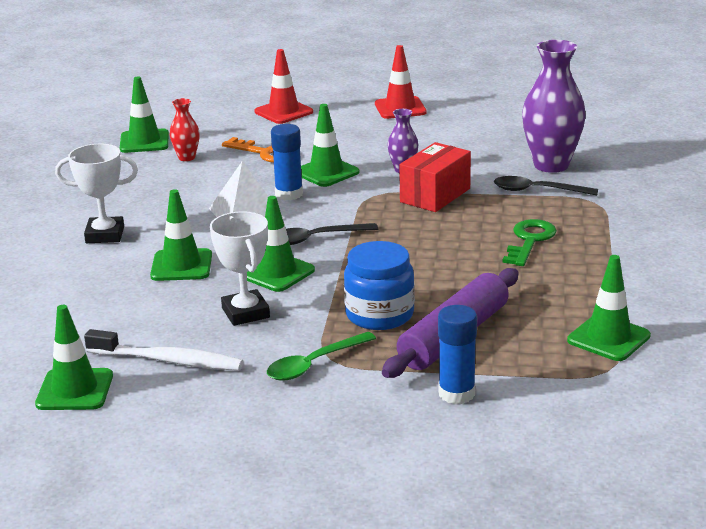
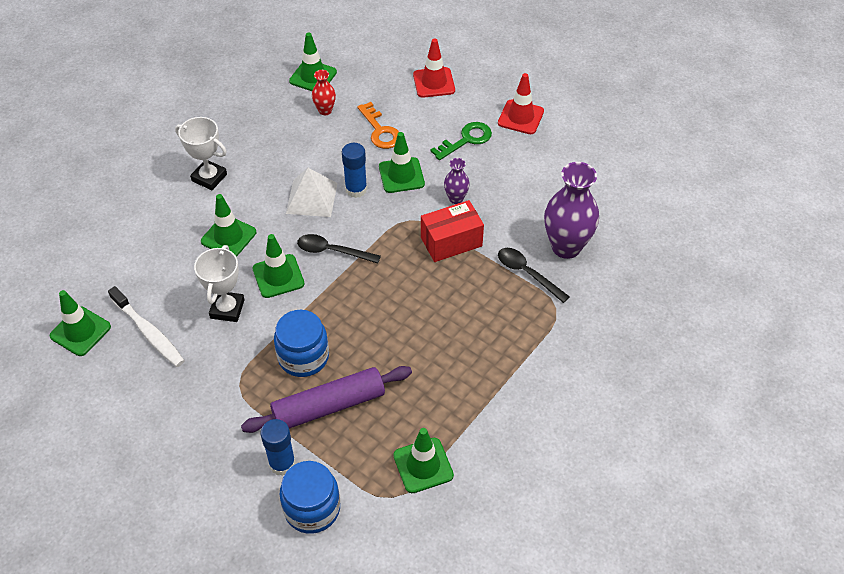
camera: 30 degrees right, 25 degrees up
green spoon [267,332,376,381] -> none
green key [502,219,557,266] -> green key moved to [430,122,492,160]
none -> blue jar [280,461,340,534]

